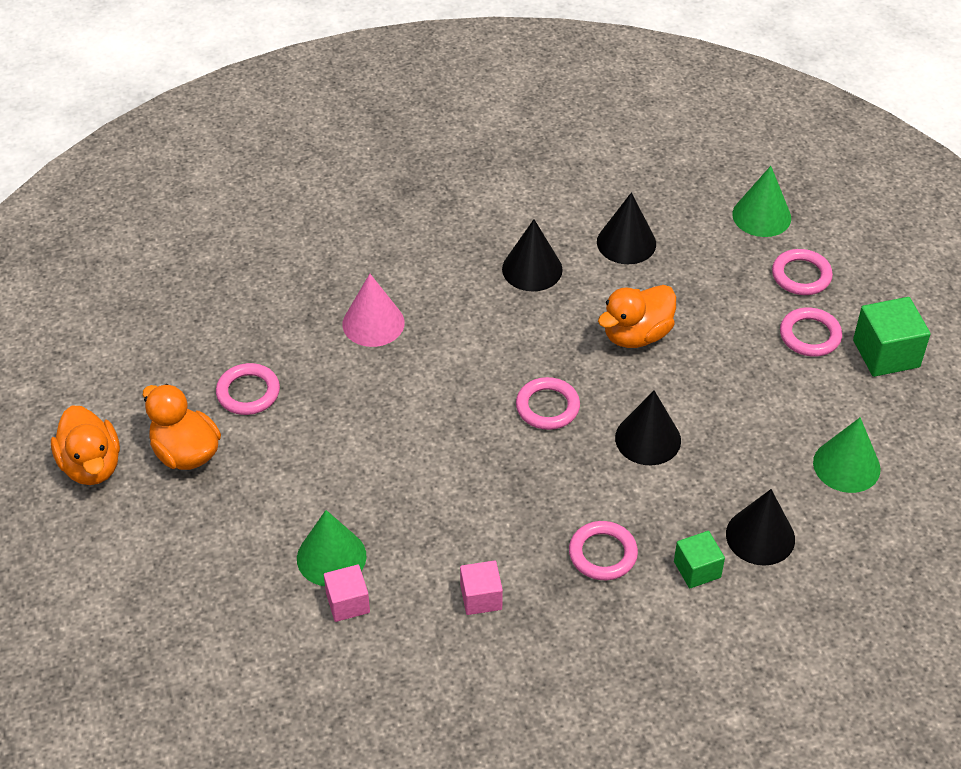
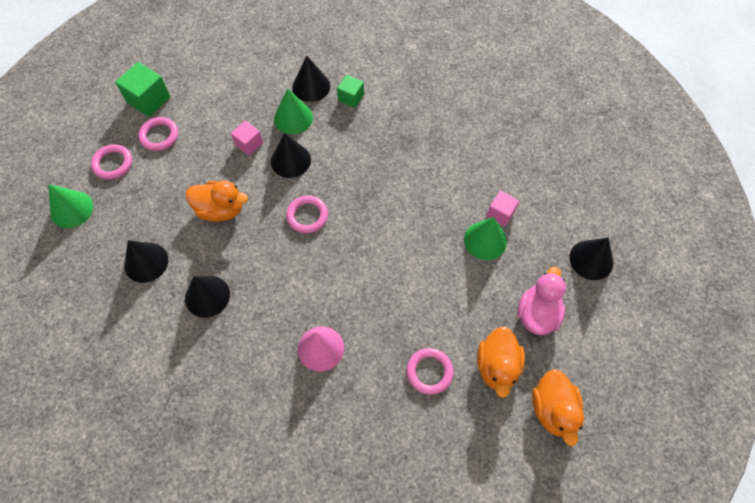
camera: 130 degrees left, 15 degrees up
orange duck [51,405,120,485] -> orange duck turned 150 degrees clockwise [532,369,584,446]
pink cube [460,560,503,615] -> pink cube moved to [231,121,263,156]
pink ring [569,521,638,580] -> none
green cone [813,417,881,493] -> green cone moved to [274,88,313,134]
none -> pink duck [517,267,566,335]
none -> black cone [569,238,614,280]

